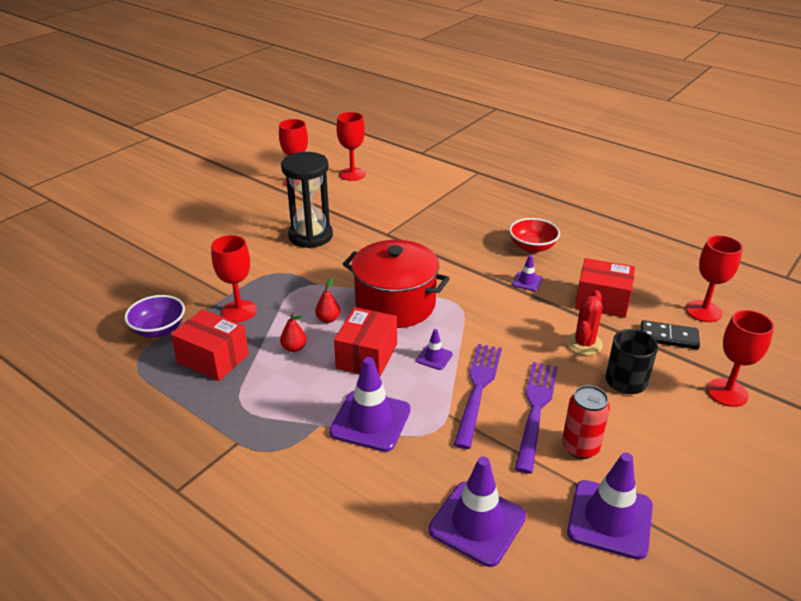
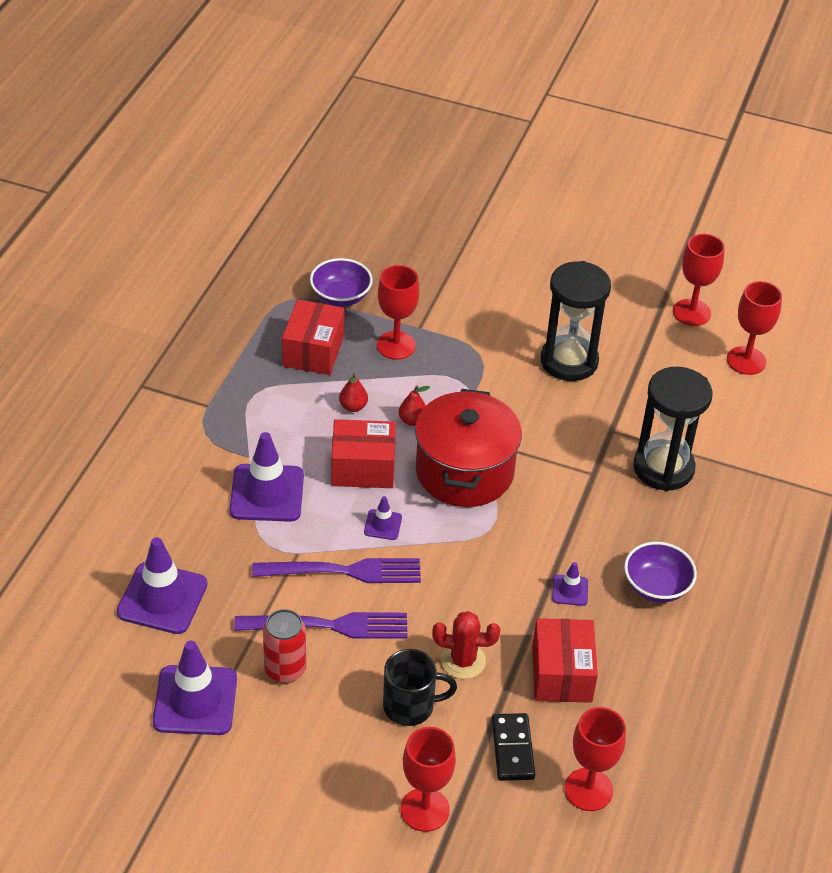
camera: 70 degrees right, 10 degrees up
red bowl [509,218,560,253] -> purple bowl [624,542,697,603]
none -> black hourglass [633,367,713,491]

